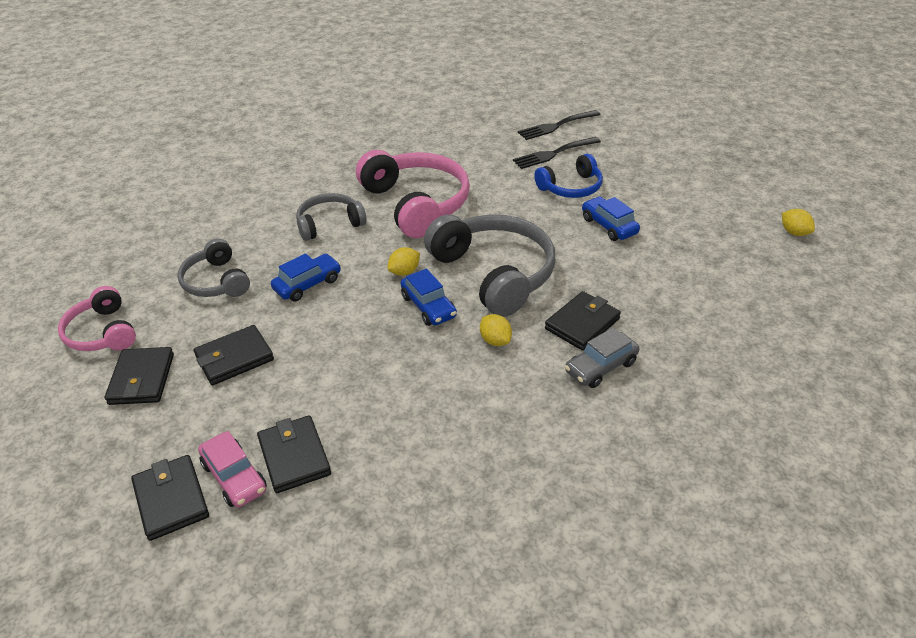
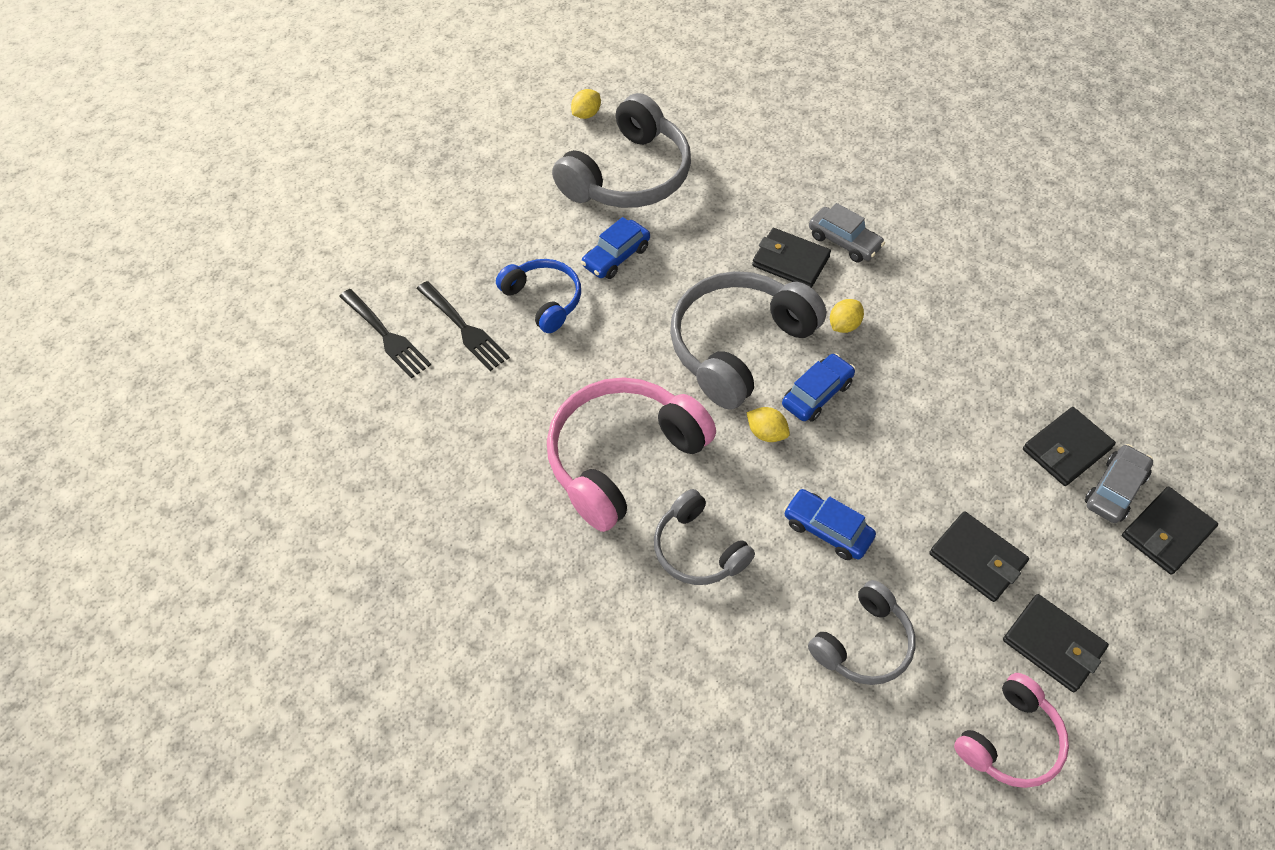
camera: 105 degrees left, 15 degrees up
black wallet [105,347,174,405] -> black wallet turned 60 degrees clockwise [1003,594,1109,692]
pink car [198,431,267,507] -> grey car [1085,444,1153,523]
none -> grey headphones [552,93,691,208]

